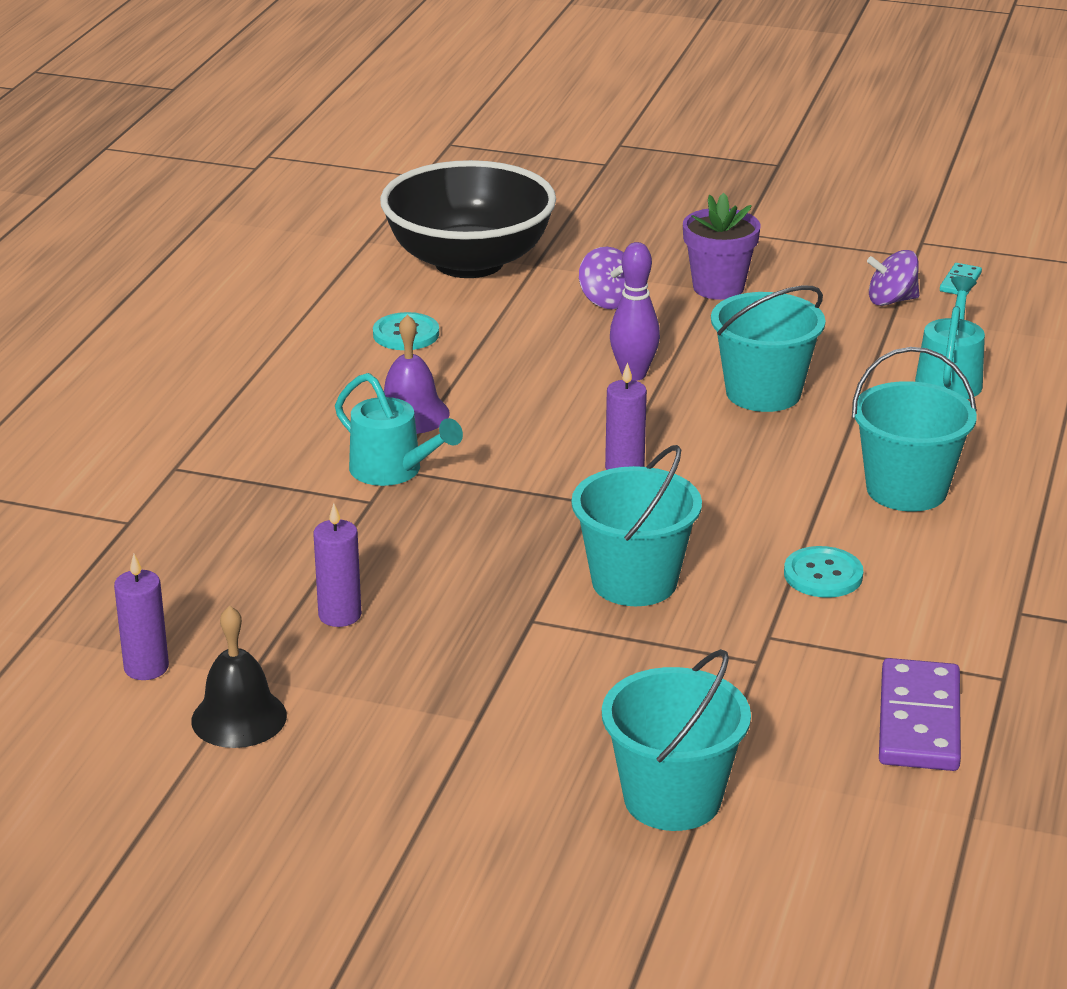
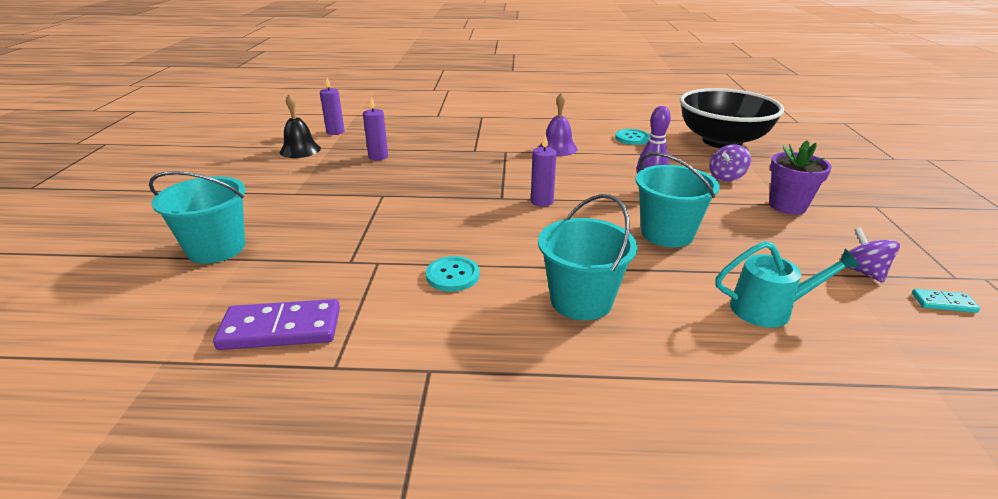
camera: 75 degrees right, 0 degrees up
turquoise watering can [335,373,463,486] -> none
turquoise bucket [572,445,702,606] -> none

